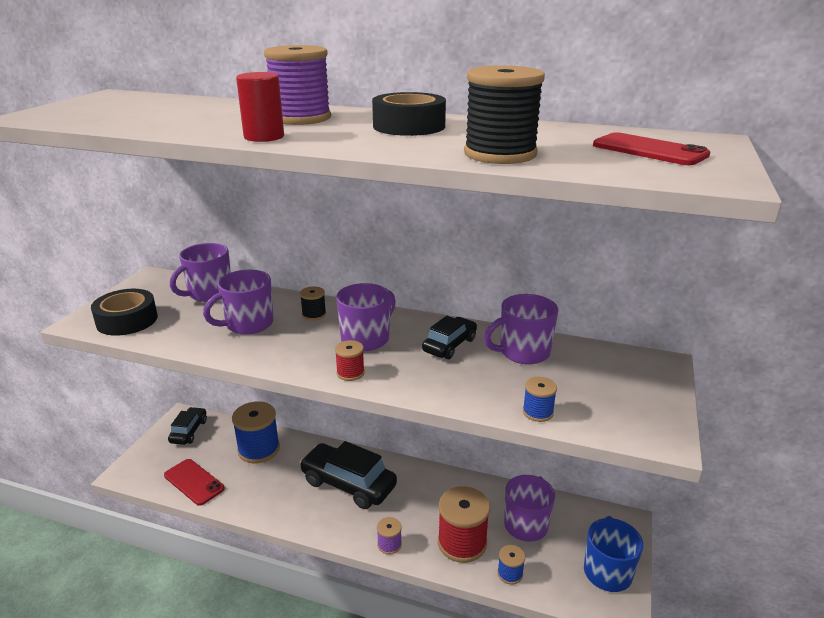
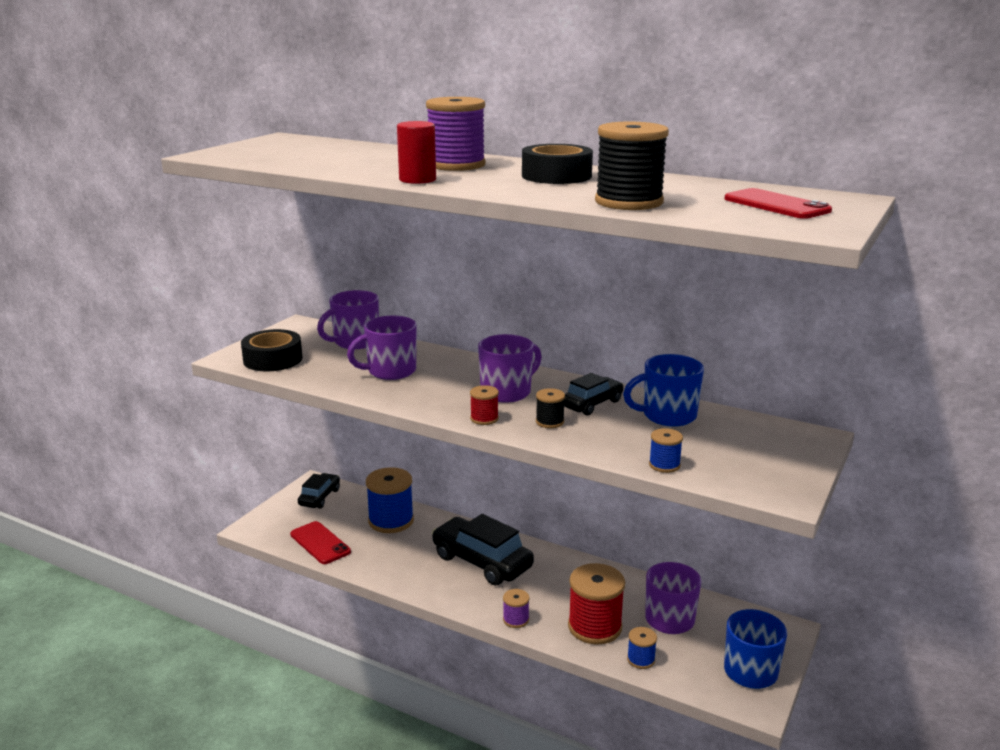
camera: 10 degrees right, 5 degrees down
black spool [300,286,326,321] -> black spool moved to [536,388,565,428]
purple mug [484,294,558,364] -> blue mug [623,354,704,427]

